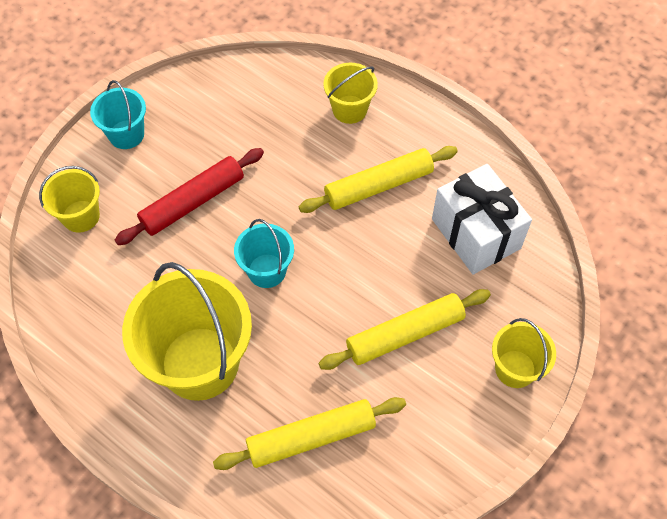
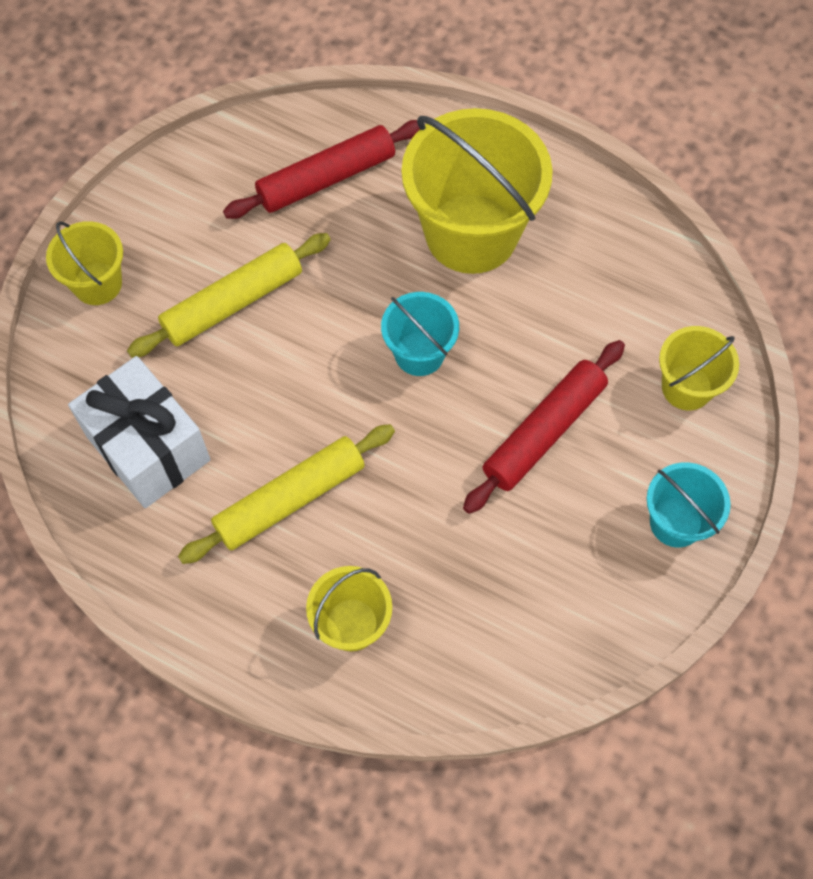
camera: 170 degrees right, 5 degrees up
yellow rolling pin [213,397,406,470] -> red rolling pin [223,120,420,219]

